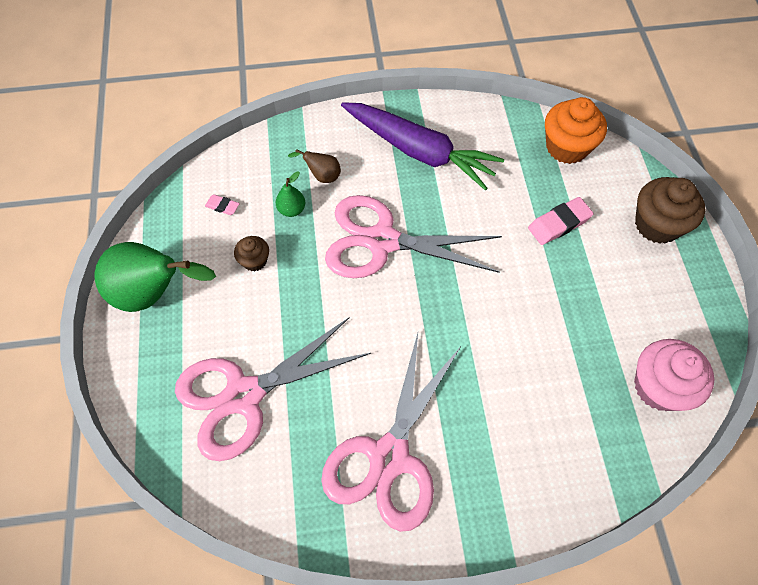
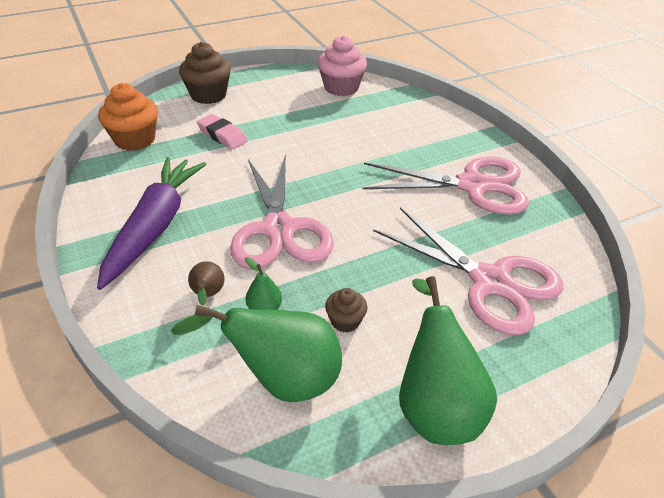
camera: 110 degrees left, 20 degrees down
pink eraser [205,194,240,215] -> green pear [171,305,342,402]

